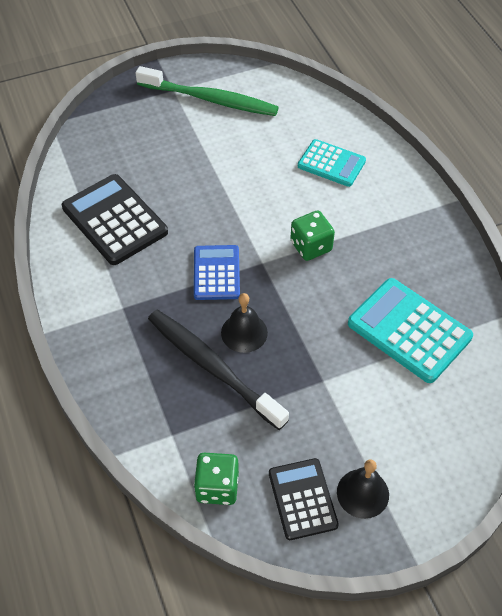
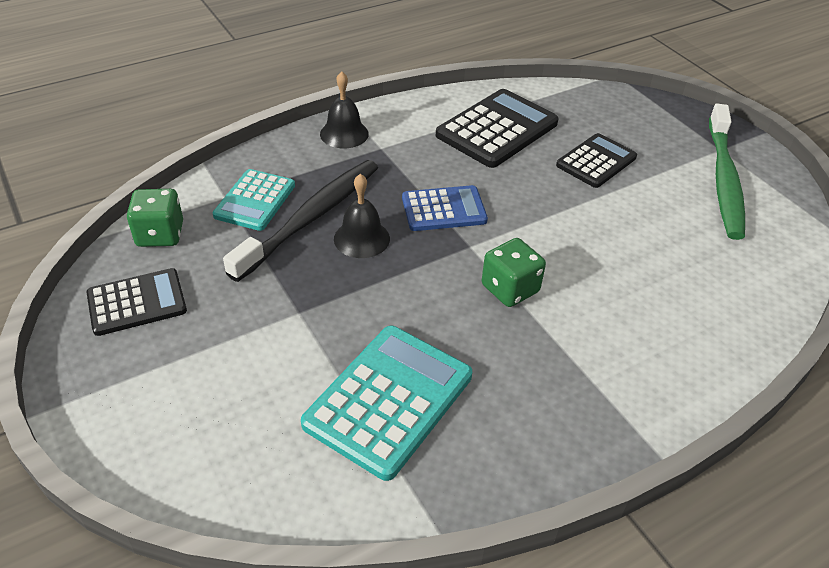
camera: 80 degrees right, 10 degrees down
turquoise calculator [298,139,366,187] -> turquoise calculator moved to [213,169,295,231]
black bell [337,460,389,519] -> black bell moved to [320,72,369,148]
none -> black calculator [556,133,637,188]

